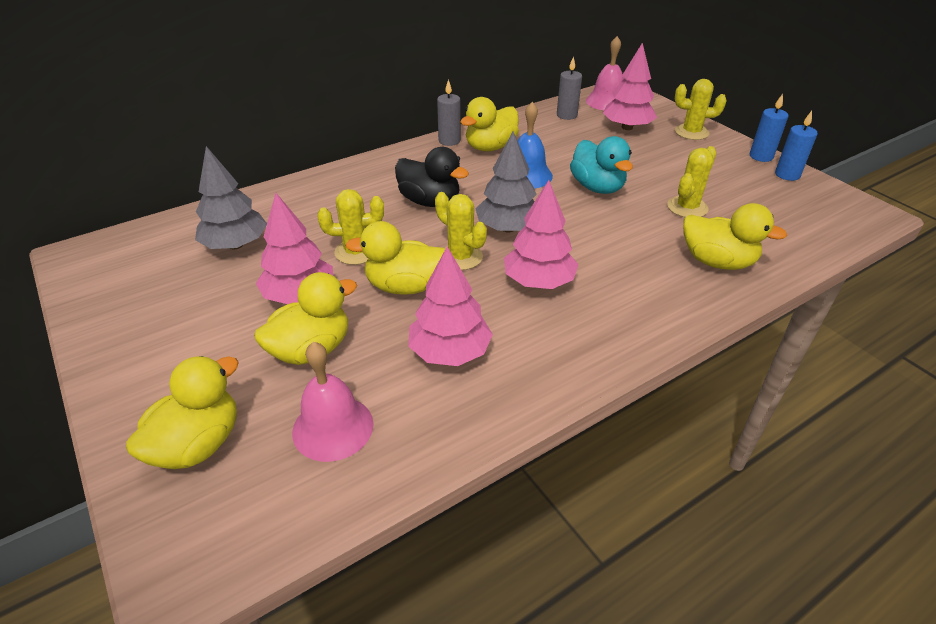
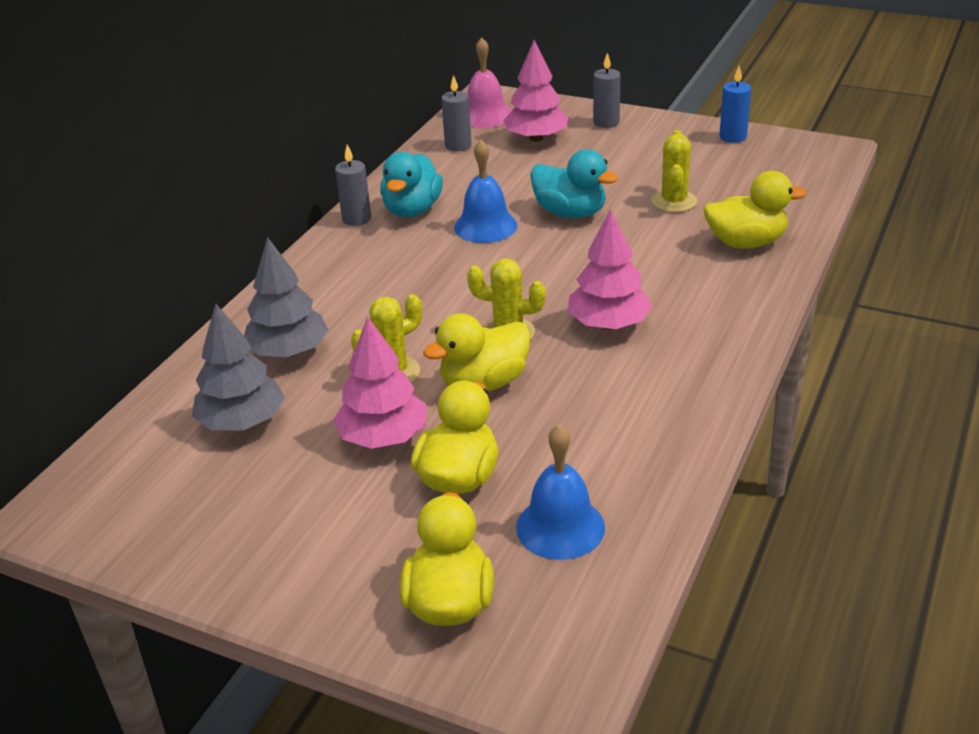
camera: 30 degrees left, 5 degrees down
pink bell [292,342,374,462] -> blue bell [516,425,605,560]
black duck [395,147,469,207] -> none
pink tree [408,246,493,366] -> none
yellow duck [461,97,519,151] -> turquoise duck [380,152,443,217]
grey tree [475,132,537,232] -> grey tree moved to [244,237,328,357]
yellow cactus [675,79,727,140] -> grey candle [593,53,621,128]
blue candle [750,94,789,162] -> none

